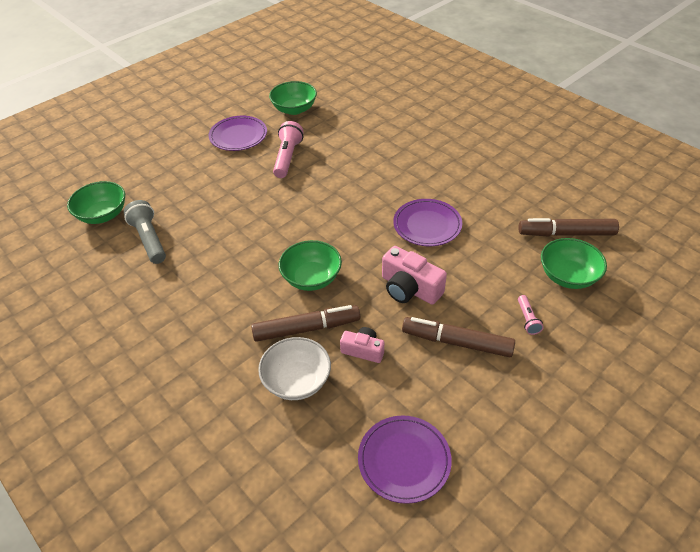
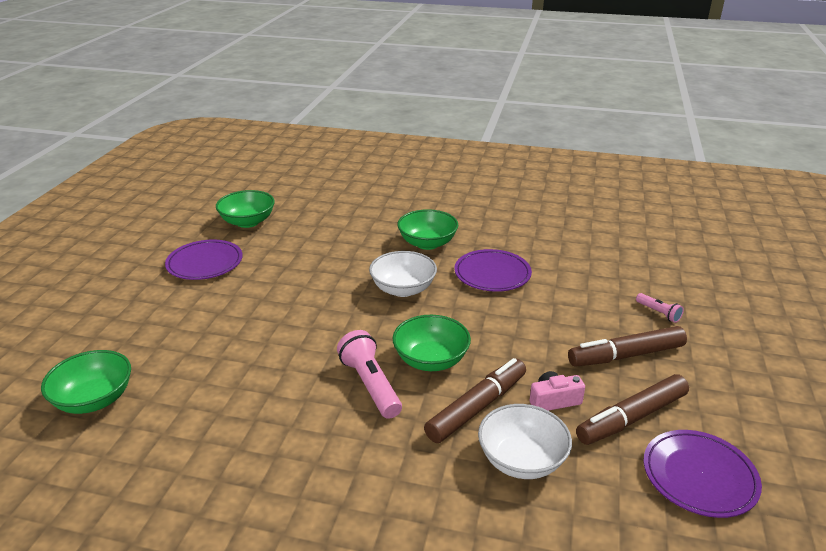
camera: 35 degrees left, 15 degrees down
grey flashlight [124,200,166,264] -> none
pink flashlight [273,121,304,178] -> pink flashlight moved to [337,330,402,419]
pink camera [382,246,447,305] -> none
brown marker [518,218,619,237] -> brown marker moved to [576,374,689,445]
green bowl [541,238,607,289] -> green bowl moved to [397,209,458,250]
none -> white bowl [369,251,437,297]

